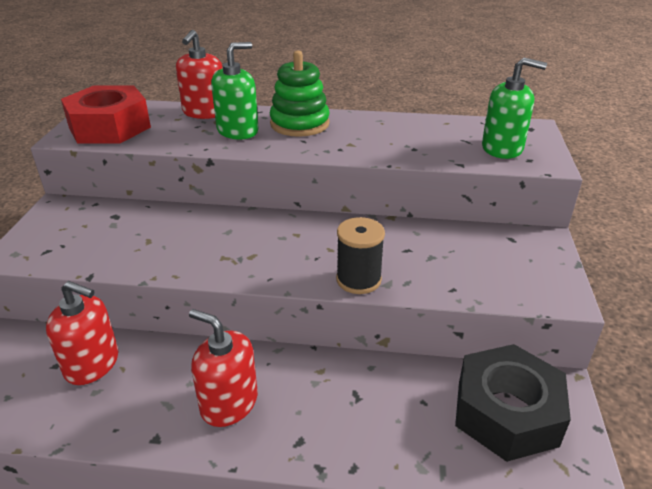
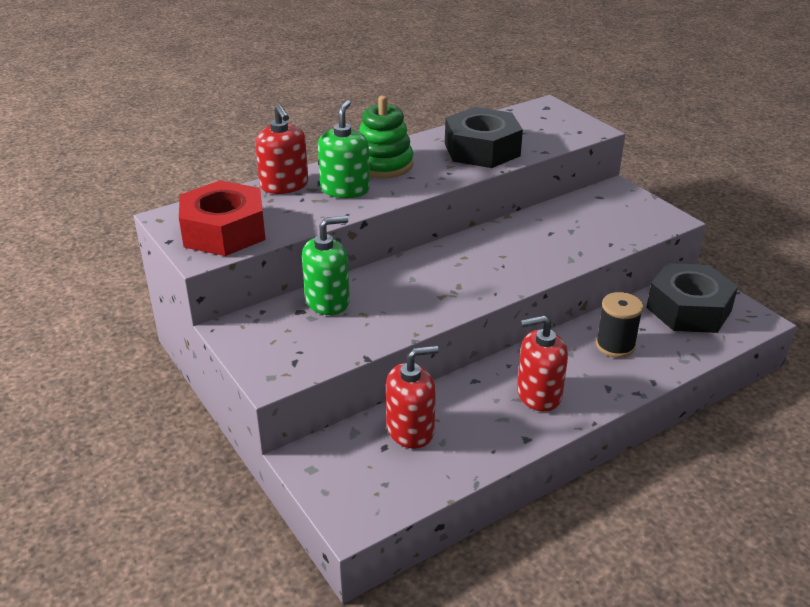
camera: 40 degrees left, 0 degrees up
black spool [336,217,385,294] -> black spool moved to [596,292,643,358]
green soap dispenser [482,58,547,159] -> green soap dispenser moved to [302,216,350,315]
none -> black nut [445,107,523,168]

